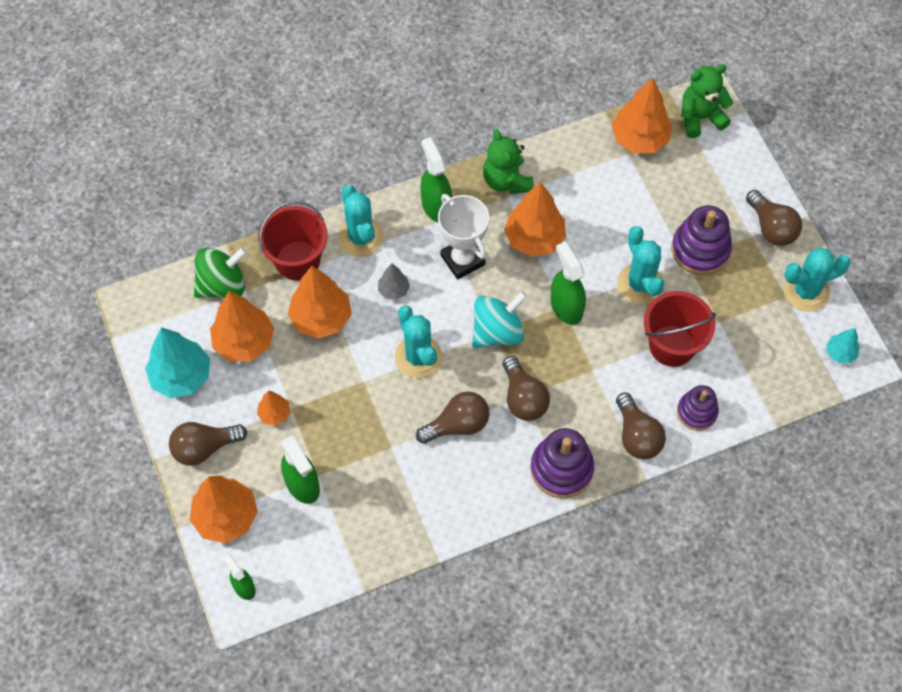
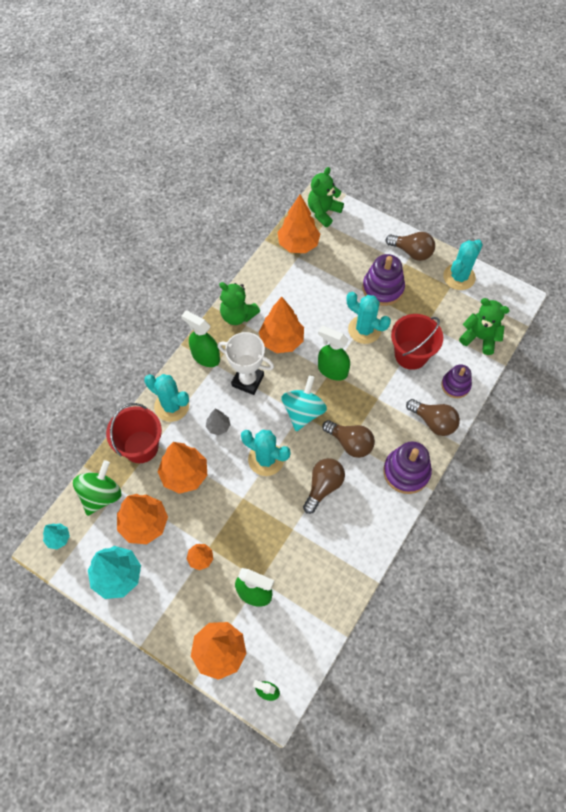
camera: 35 degrees left, 0 degrees up
brown light bulb [169,422,247,466] -> none
turquoise tree [826,328,860,364] -> turquoise tree moved to [43,523,70,549]
none -> green teddy bear [459,298,510,355]

